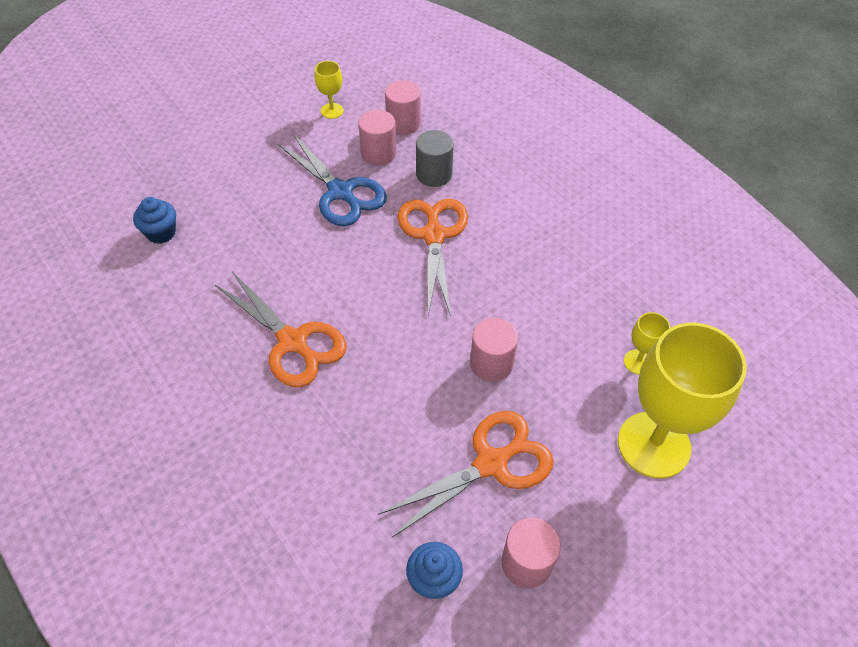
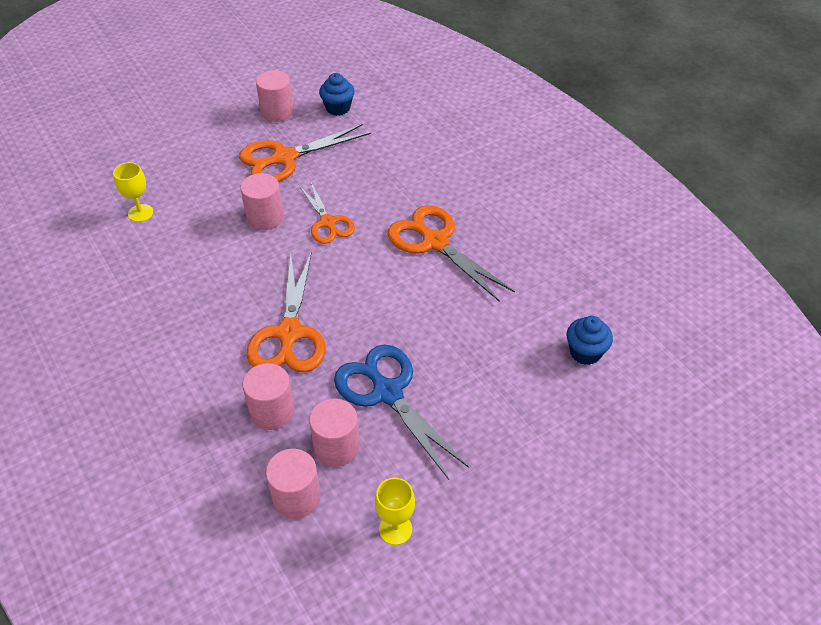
camera: 175 degrees left, 5 degrees down
grey cylinder [416,130,454,187] -> pink cylinder [242,363,295,430]
yellow goblet [618,322,747,478] -> none
none -> orange scissors [299,183,355,244]

